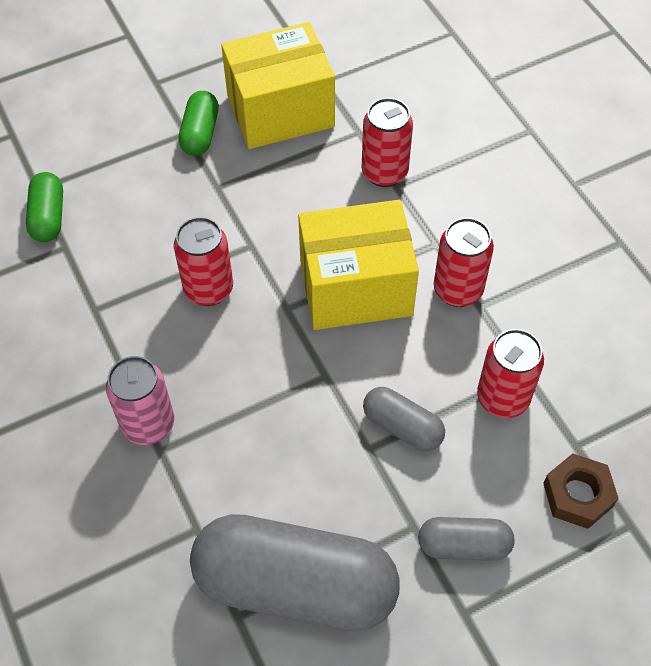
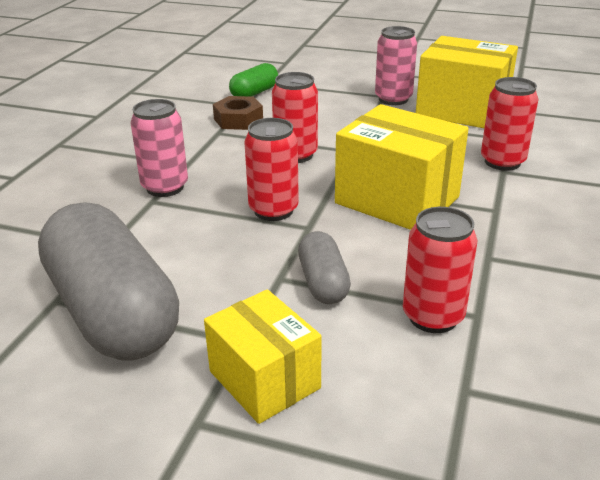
camera: 45 degrees right, 25 degrees down
green capsule [178,91,219,156] -> pink can [375,26,417,105]
grey capsule [418,517,514,561] -> yellow box [204,289,322,424]
red can [434,218,494,307] -> red can moved to [244,118,299,221]
brown nut [543,453,619,529] -> brown nut moved to [213,96,263,130]

